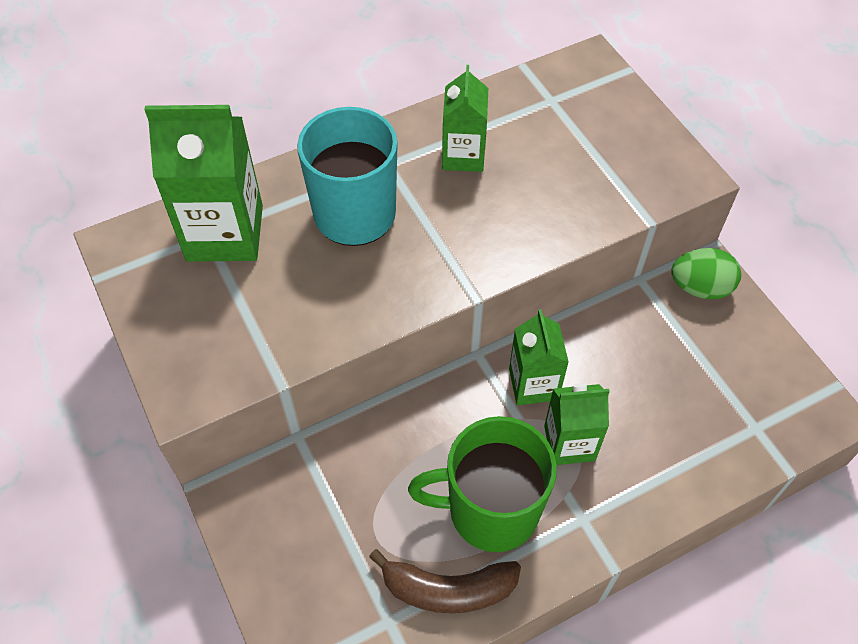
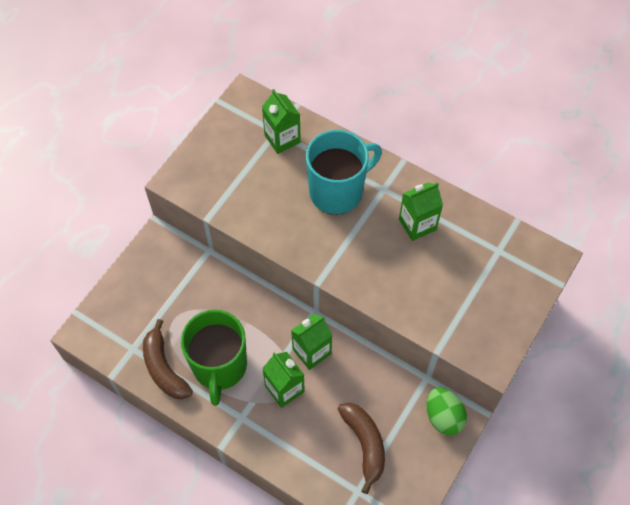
camera: 60 degrees right, 5 degrees up
green carton [144,105,263,262] -> green carton [262,89,301,154], size x0.61
green mug [408,416,557,552] -> green mug turned 150 degrees counterclockwise [181,310,247,406]
none -> brown banana [338,403,385,494]

